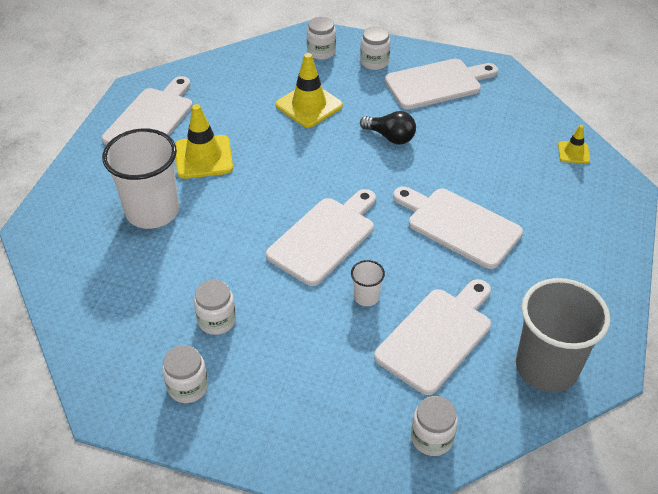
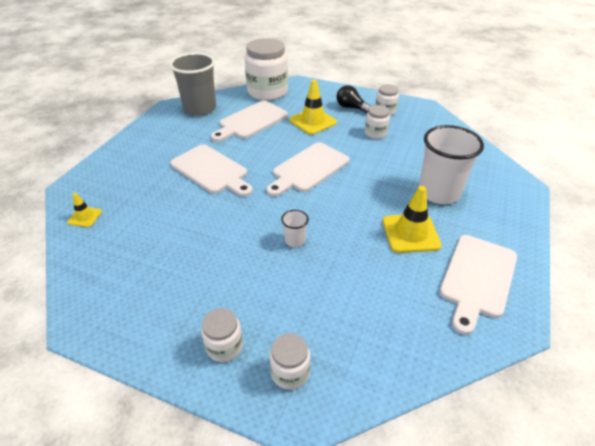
camera: 175 degrees left, 5 degrees down
yellow traffic cone [276,53,343,128] -> yellow traffic cone moved to [289,80,337,135]
white cup [351,260,385,306] -> white cup moved to [281,210,309,247]
black light bulb [360,111,416,145] -> black light bulb moved to [336,85,371,114]
white cutting board [385,59,498,110] -> none
white jar [411,396,458,456] -> white jar [245,38,288,101], size x2.05

